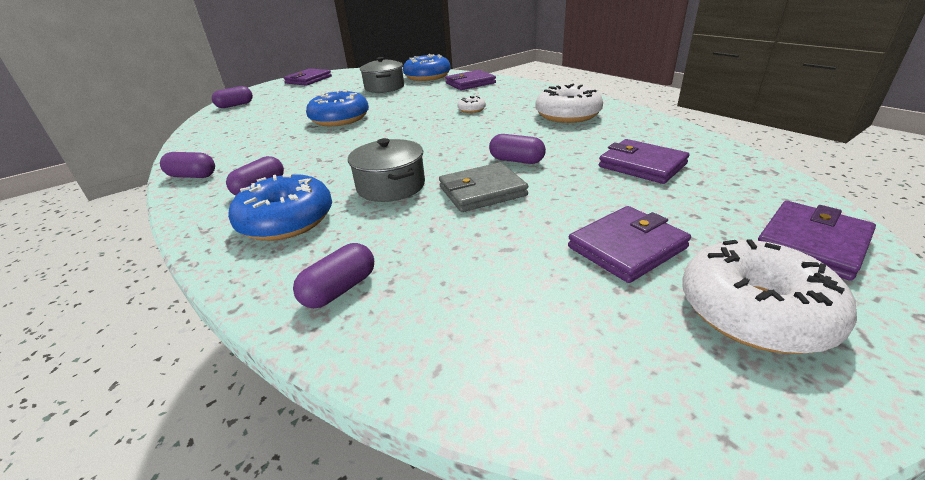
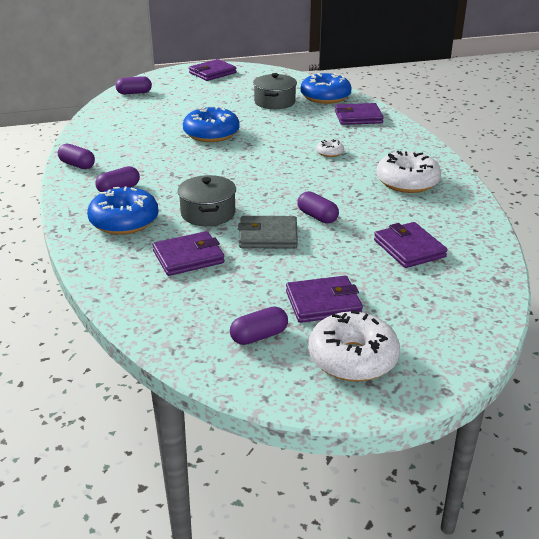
camera: 20 degrees right, 0 degrees up
purple capsule [293,243,374,308] -> purple capsule moved to [230,306,288,345]
purple wallet [758,201,876,281] -> purple wallet moved to [153,231,225,276]

